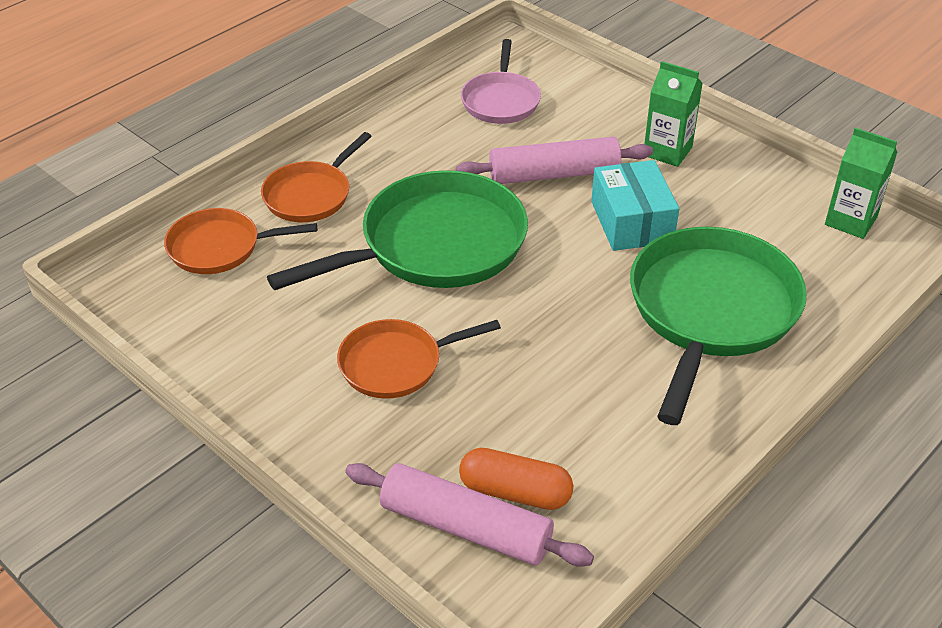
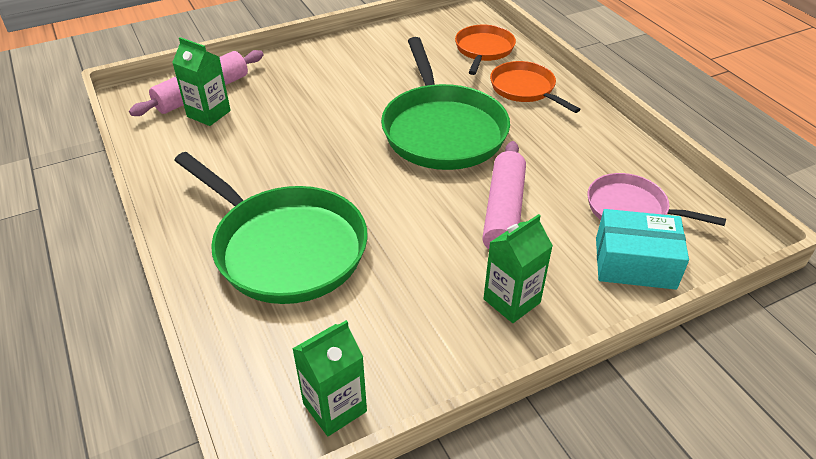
camera: 110 degrees right, 0 degrees up
orange pan [337,319,501,399] -> none
orange capsule [459,448,573,510] -> green carton [172,37,231,126]
turquoise box [591,160,679,251] -> turquoise box moved to [596,209,689,290]

